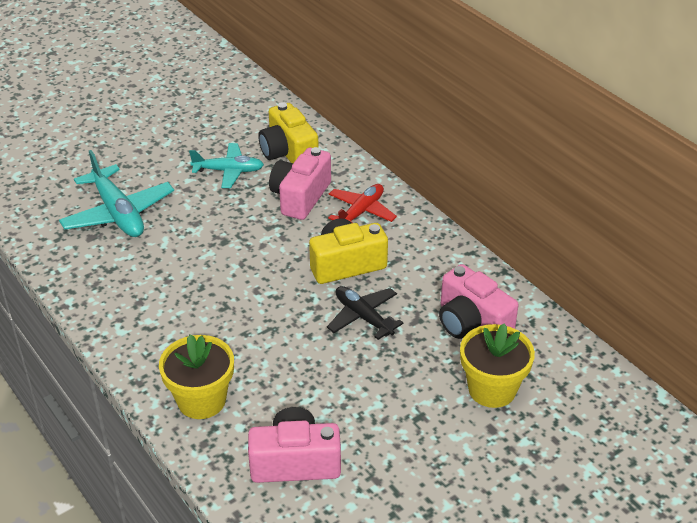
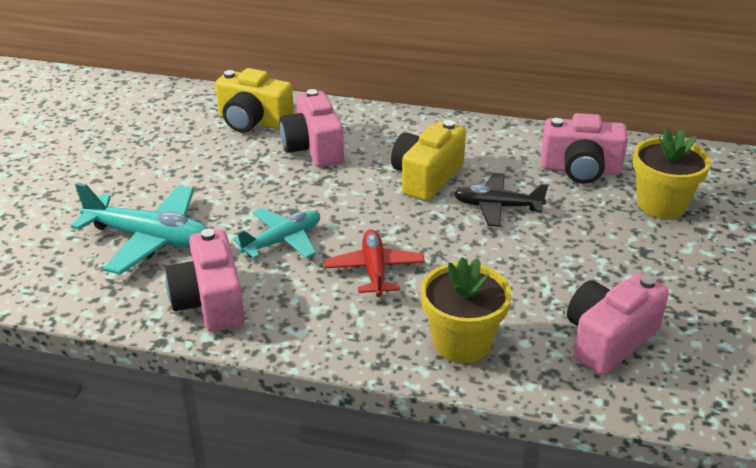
camera: 40 degrees left, 5 degrees down
turquoise plane [189,143,264,188] -> turquoise plane moved to [233,208,320,259]
red plane [328,184,397,223] -> red plane moved to [324,229,425,297]
none -> pink camera [165,229,244,332]

